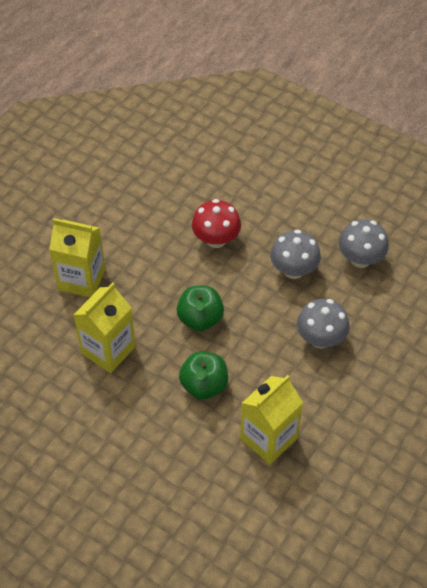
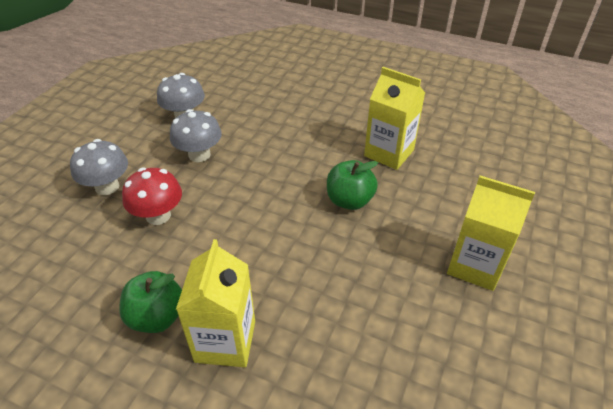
camera: 100 degrees left, 10 degrees down
yellow carton [73,283,136,373] -> yellow carton moved to [447,176,535,291]
green apple [177,286,224,331] -> green apple moved to [119,271,182,333]
grey mushroom [297,299,349,349] -> grey mushroom moved to [70,139,128,195]

